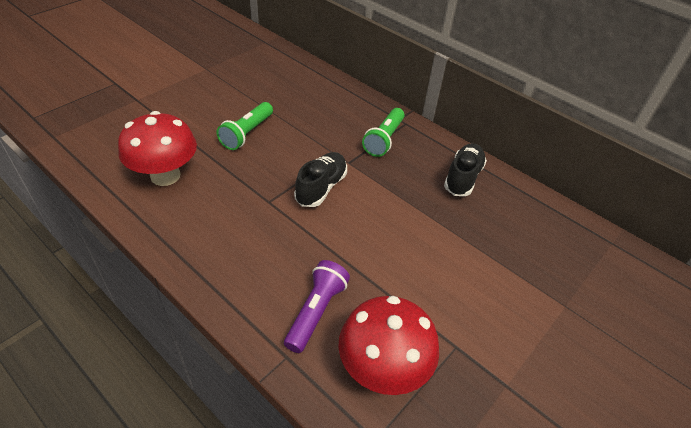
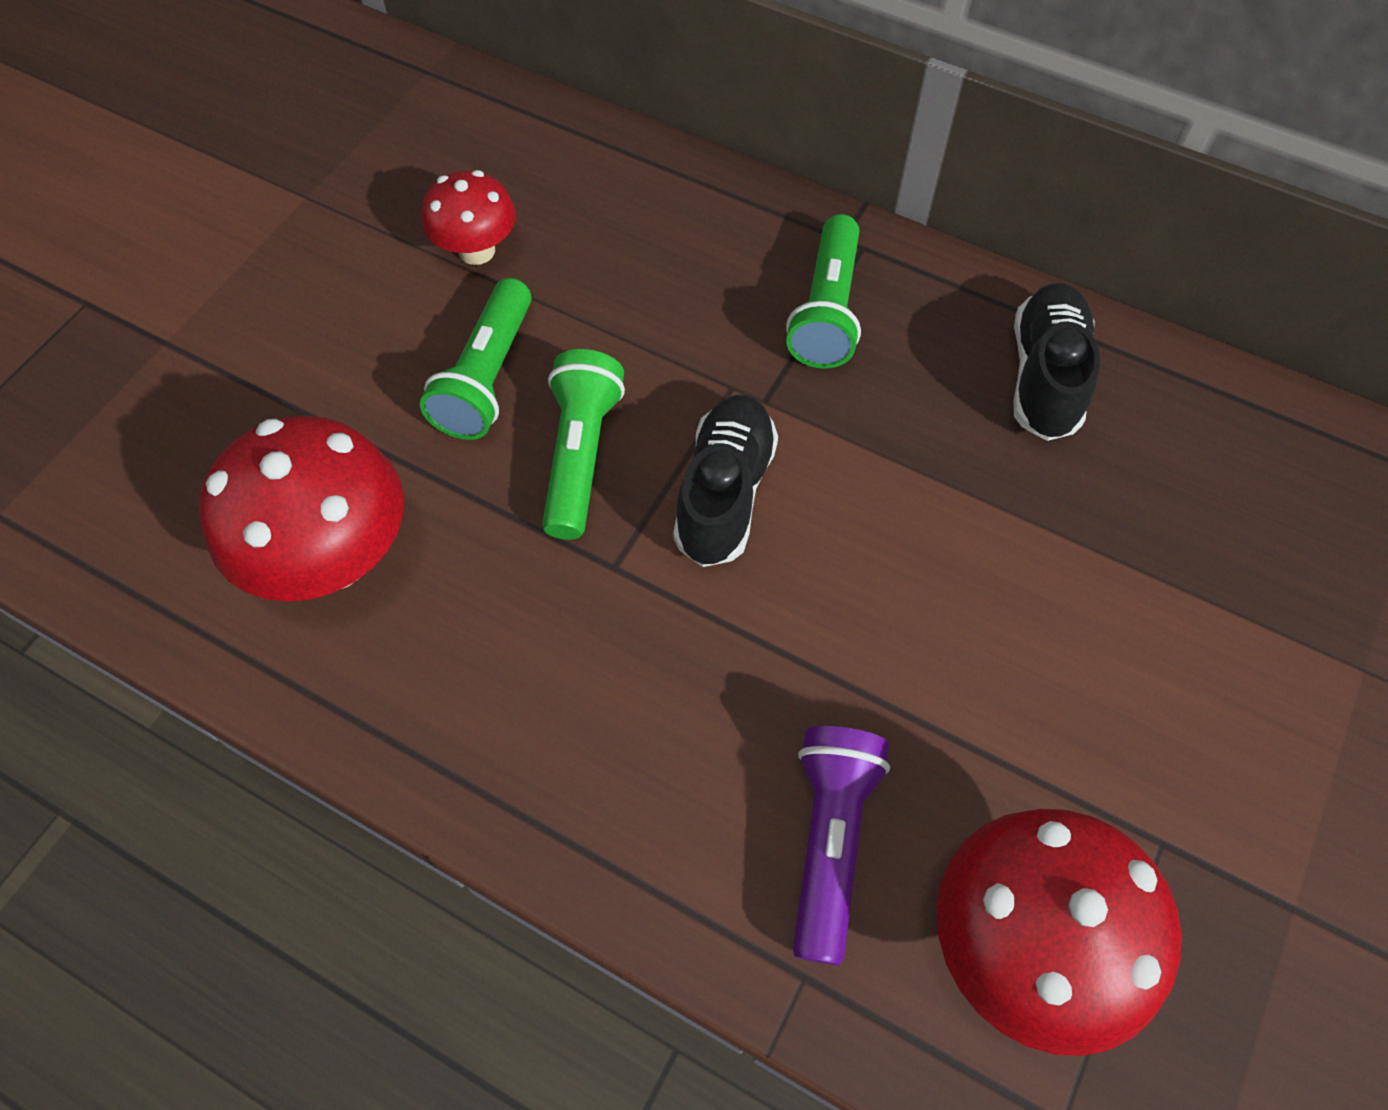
camera: 10 degrees left, 15 degrees up
none -> red mushroom [422,170,516,265]
none -> green flashlight [542,349,625,540]

